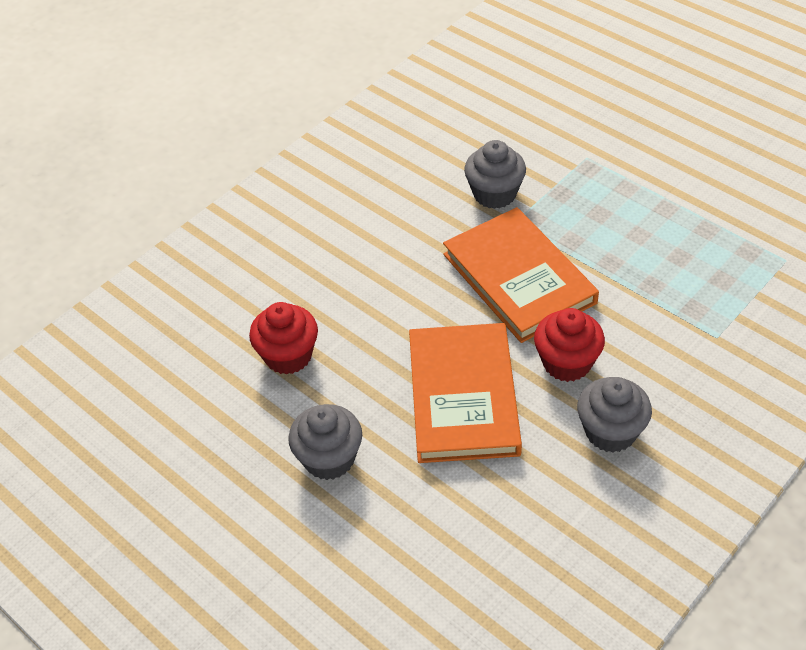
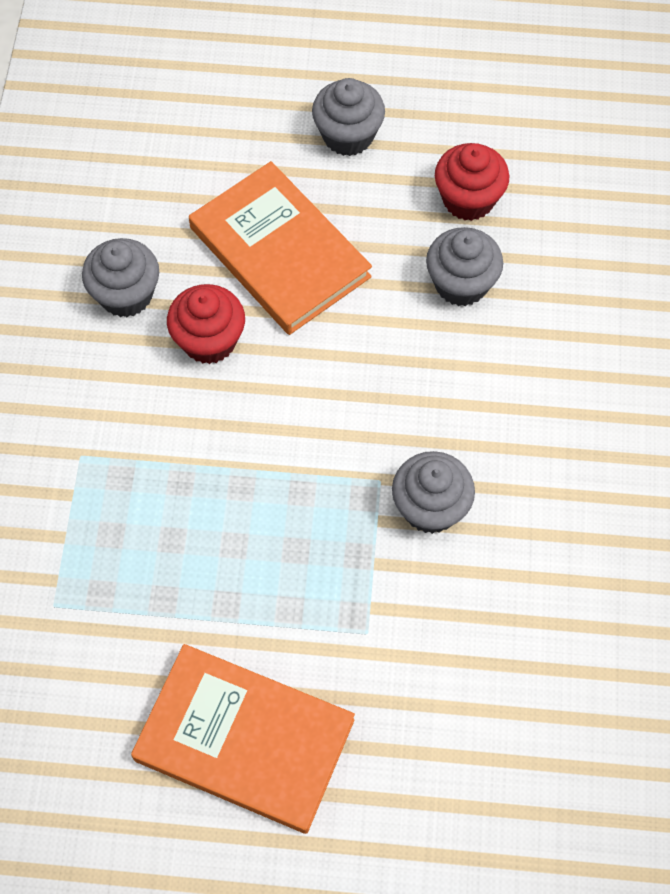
camera: 140 degrees right, 15 degrees up
orange book [443,207,599,343] -> orange book moved to [131,644,355,834]
none -> grey cupcake [426,227,503,306]

